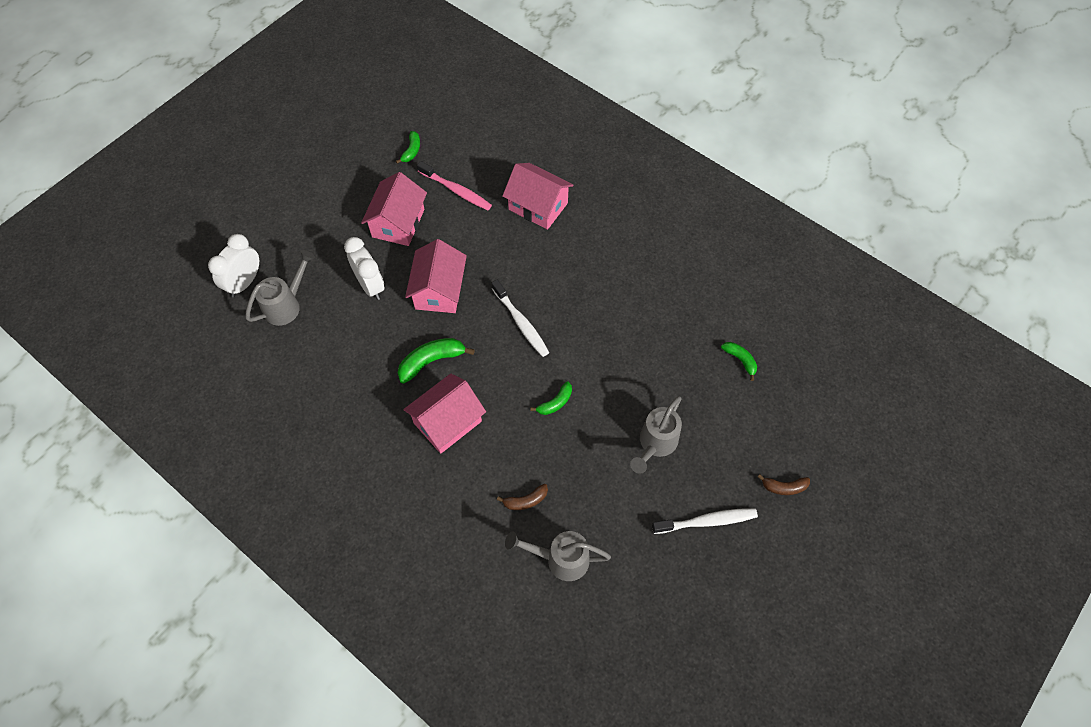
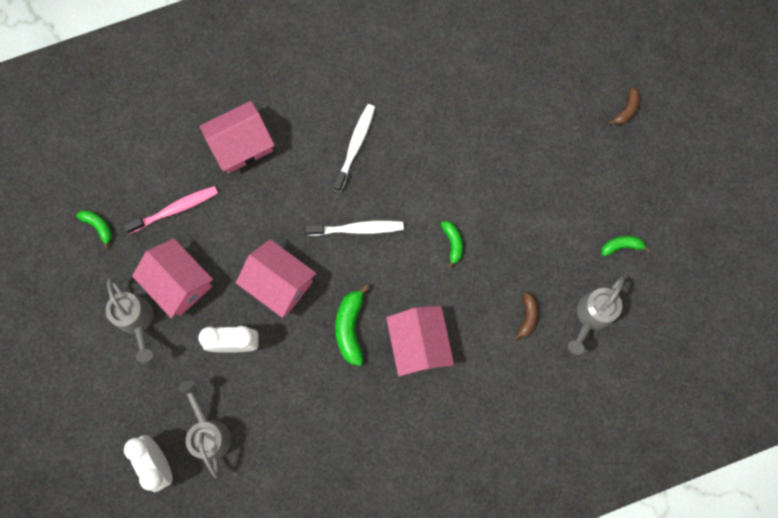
camera: 60 degrees left, 15 degrees up
grey watering can [630,396,682,474] -> grey watering can moved to [106,278,153,363]
white toothbrush [652,508,758,534] -> white toothbrush moved to [333,104,375,192]
green banana [721,342,757,381] -> green banana moved to [601,236,650,256]

